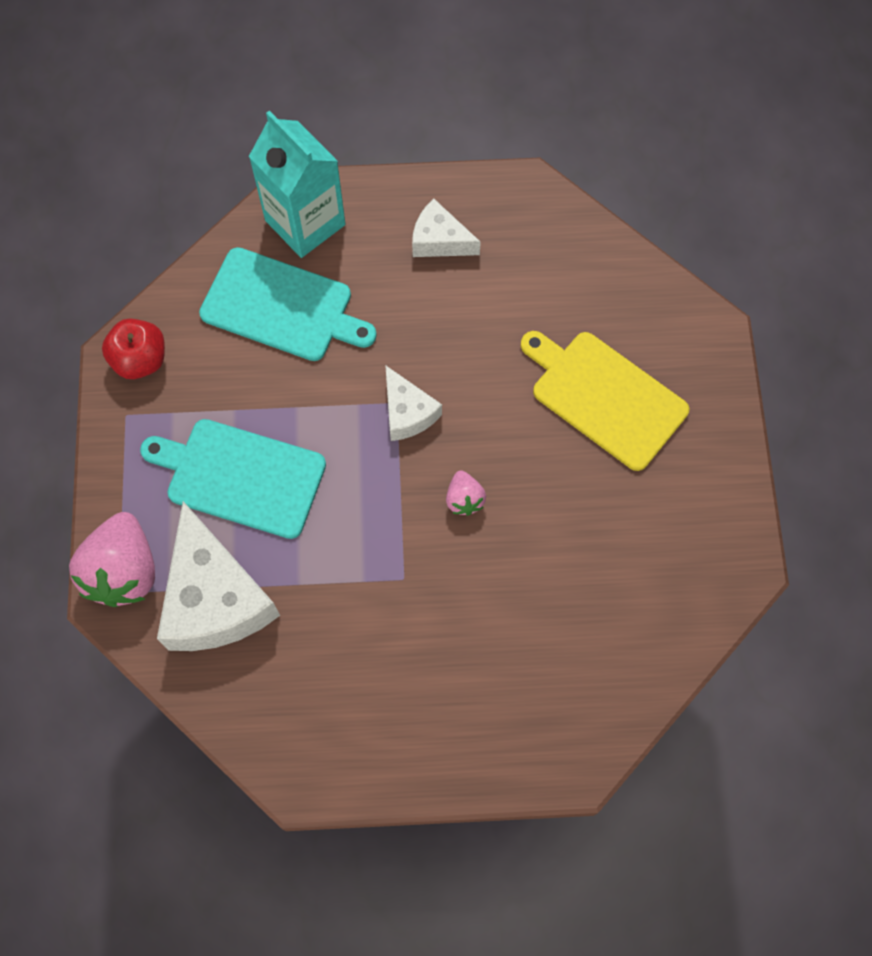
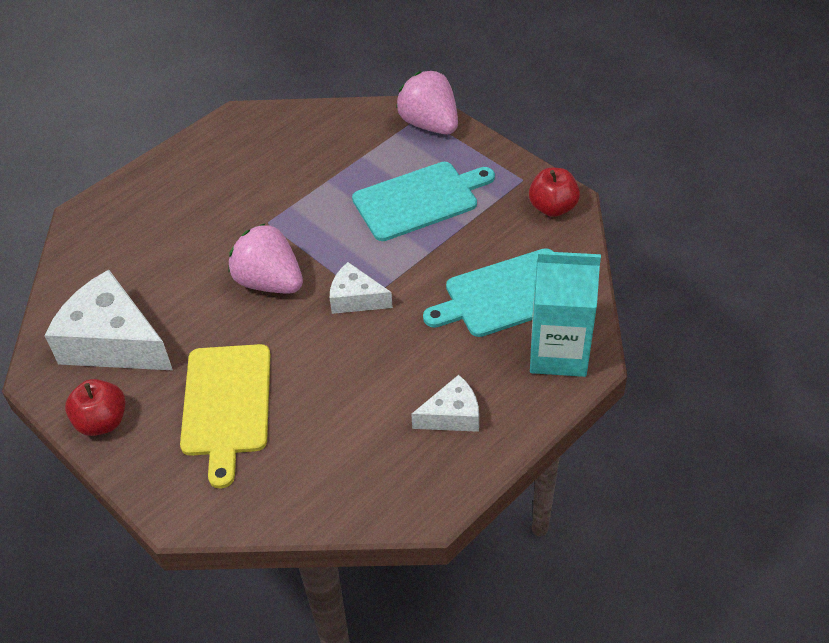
camera: 140 degrees right, 20 degrees down
white cheese [157,501,280,651] -> white cheese moved to [44,270,173,370]
pink strawberry [446,471,486,516] -> pink strawberry [229,223,303,293], size x2.01
yellow cutting board [521,331,689,471] -> yellow cutting board turned 90 degrees clockwise [180,344,270,489]
none -> red apple [65,379,125,436]

